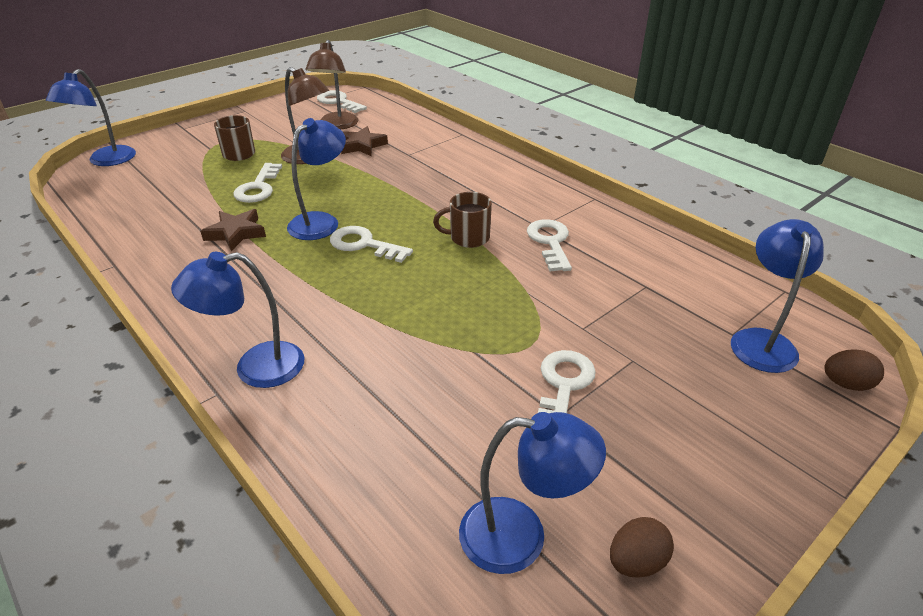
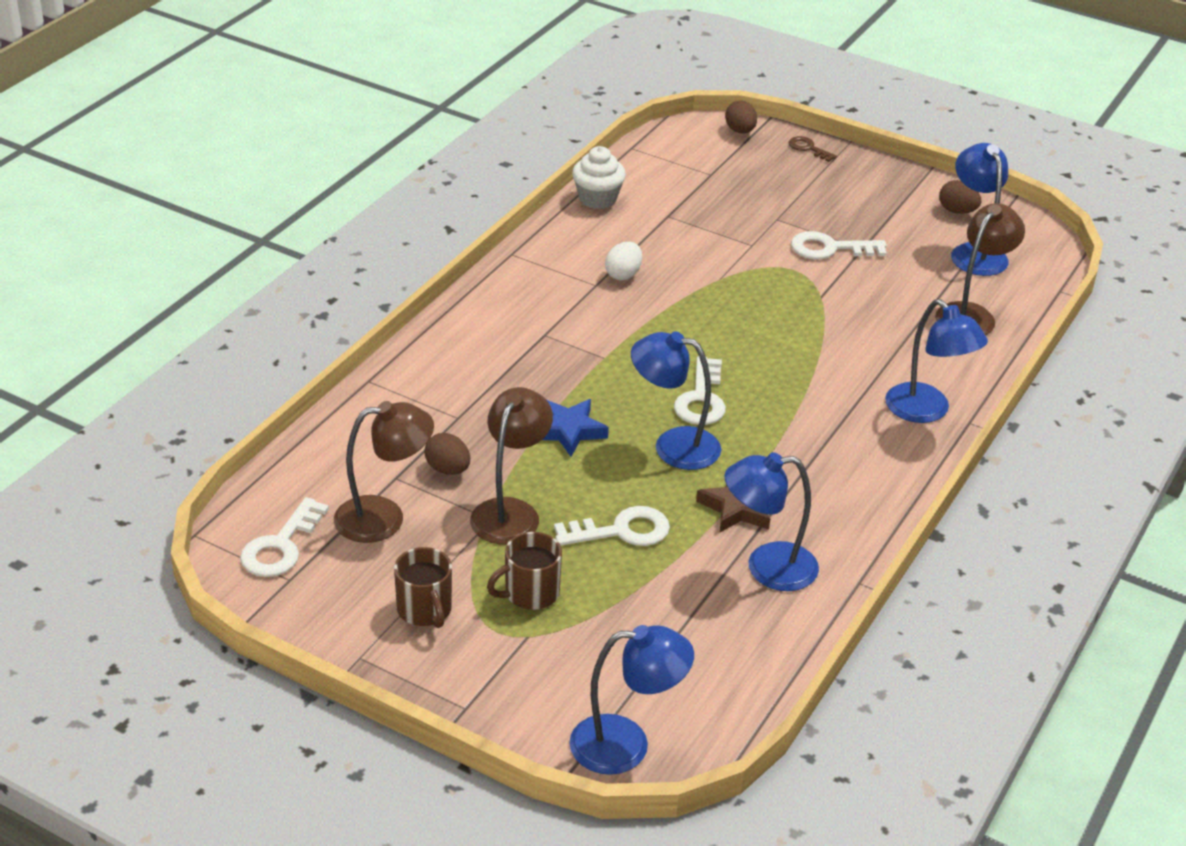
camera: 110 degrees left, 0 degrees up
brown star [341,126,388,156] -> brown egg [424,433,470,475]
brown mug [433,192,492,248] -> brown mug moved to [394,547,452,628]
white key [527,219,572,271] -> white egg [605,242,642,280]
blue lamp [731,219,824,373] -> blue lamp moved to [724,452,819,591]
none -> blue star [542,399,609,457]
none -> white cupcake [572,146,626,209]
none -> brown key [789,136,837,162]
none -> brown lamp [935,203,1025,335]

